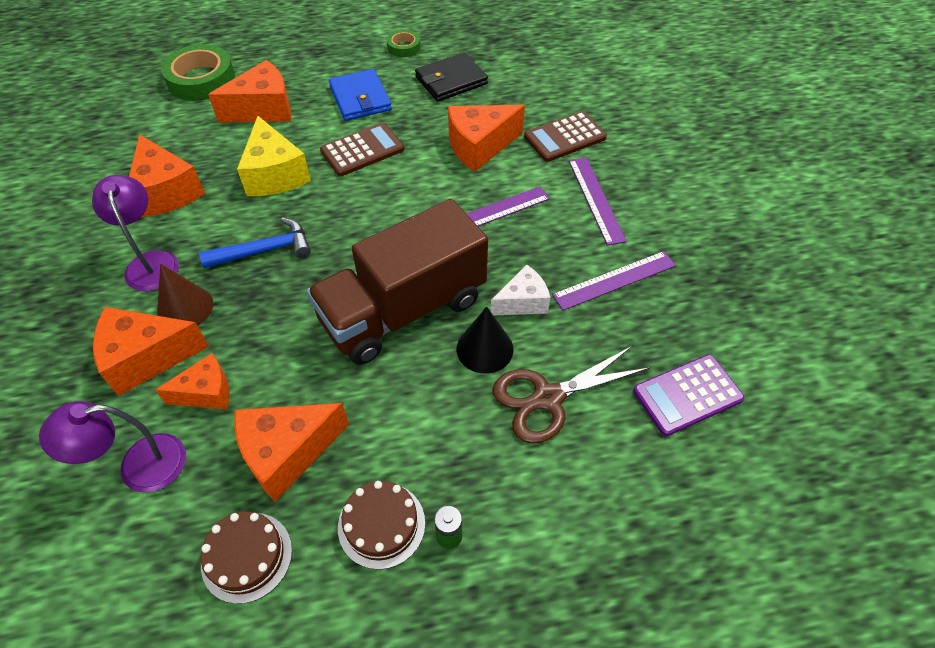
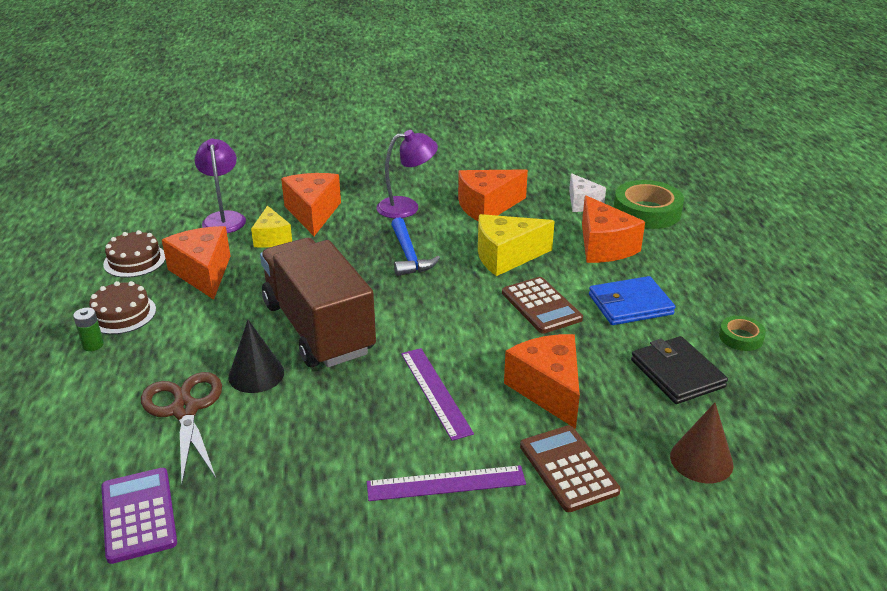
camera: 95 degrees right, 20 degrees down
orange cheese [155,353,229,410] -> yellow cheese [251,205,292,248]
brown cone [157,264,213,326] -> brown cone moved to [670,403,734,483]
white cheese [491,264,550,316] -> white cheese moved to [569,173,606,212]
purple ruler [552,251,676,310] -> none

